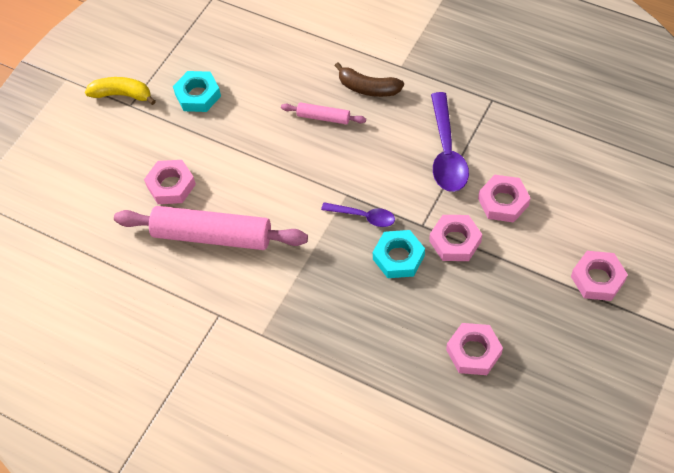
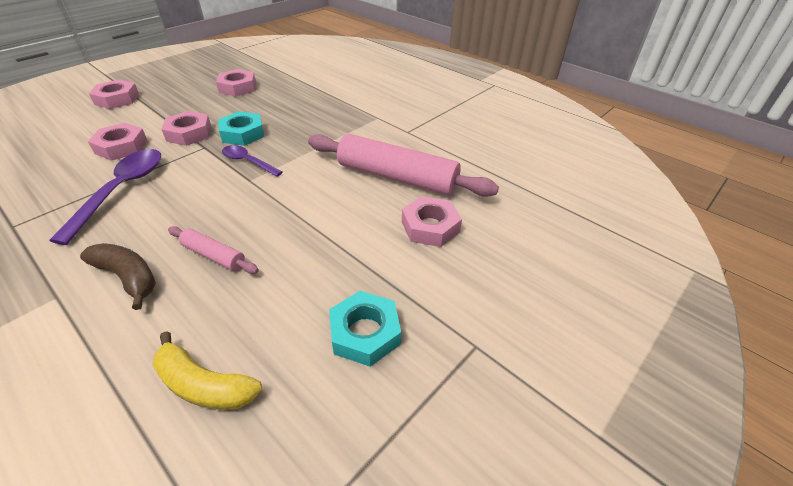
camera: 170 degrees left, 15 degrees down
yellow banana [85,77,156,105] -> yellow banana moved to [153,331,262,410]

